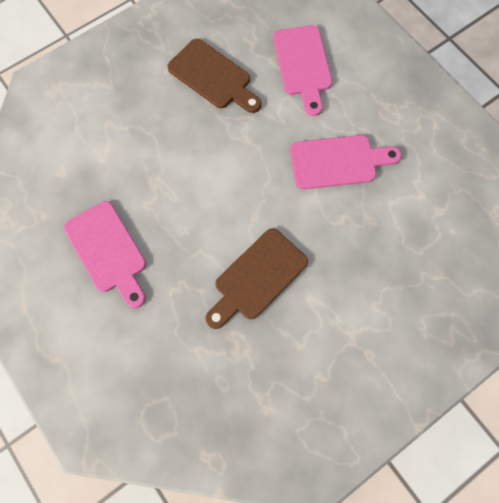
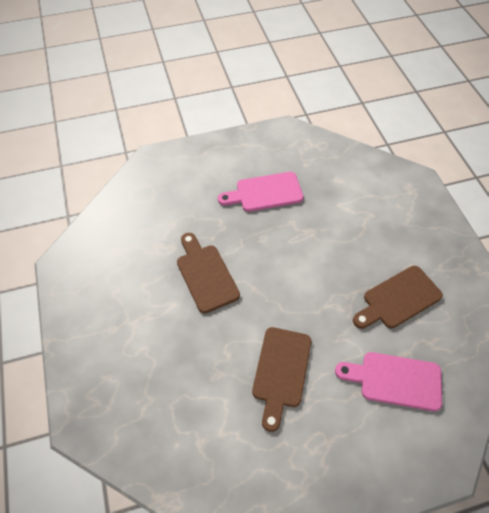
camera: 110 degrees right, 15 degrees down
pink cutting board [290,135,401,190] -> brown cutting board [252,327,311,432]

